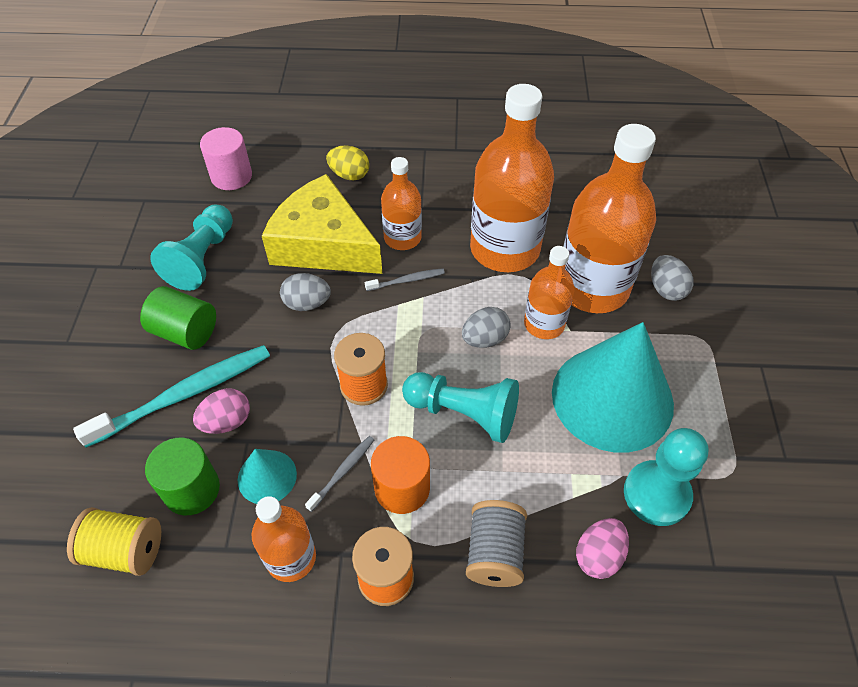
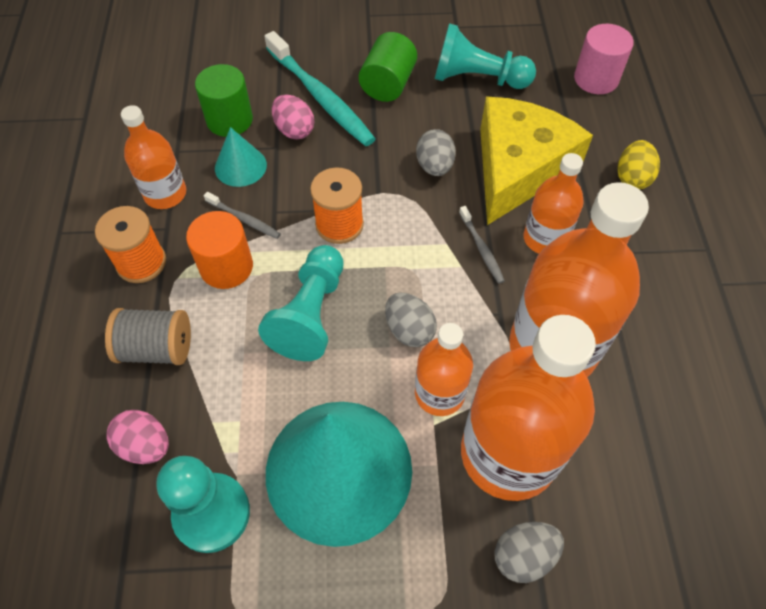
camera: 85 degrees right, 5 degrees up
yellow spool [67,507,161,576] -> none

